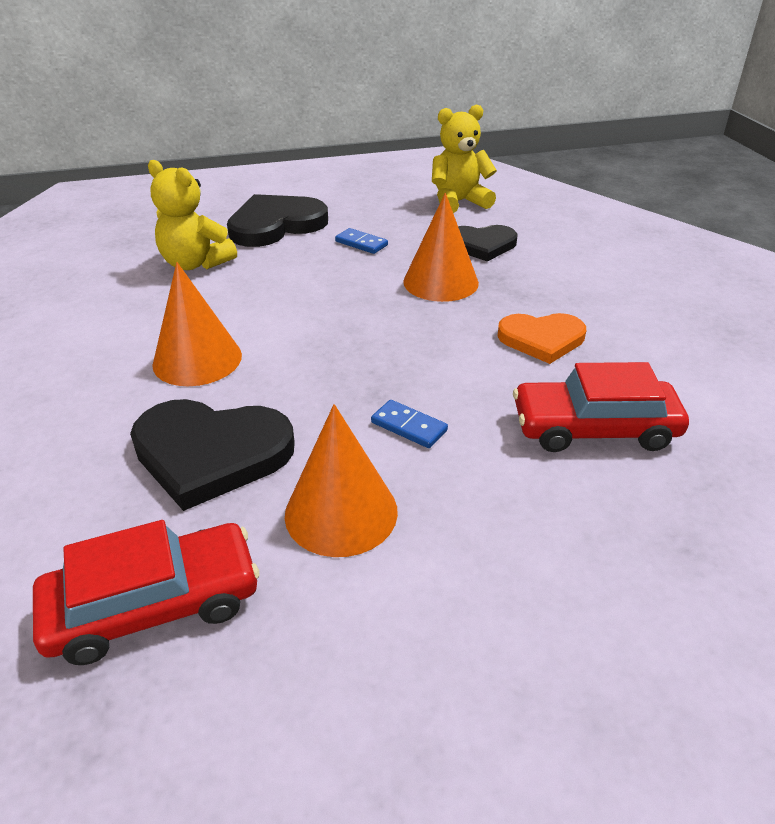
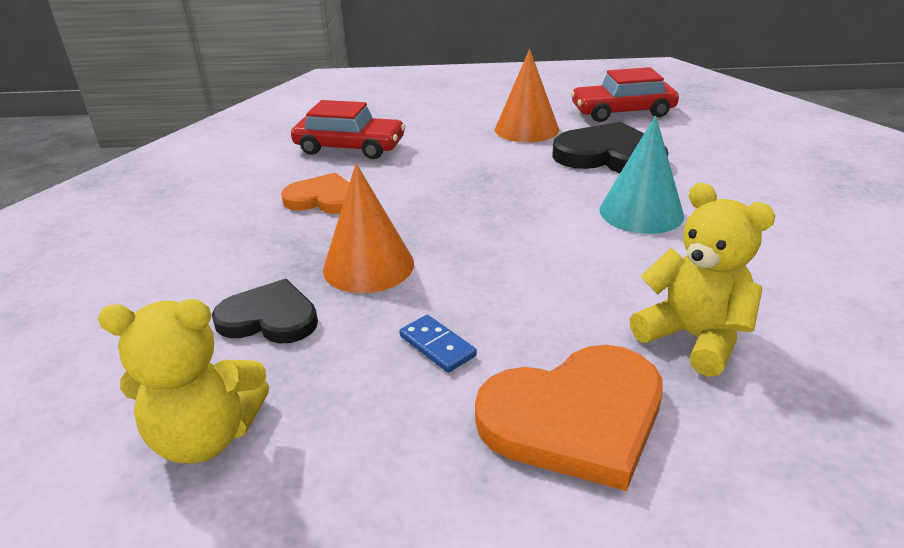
camera: 165 degrees left, 5 degrees down
orange cone [152,262,242,386] -> turquoise cone [600,116,684,234]
black heart [227,194,328,247] -> orange heart [475,345,663,491]
blue domino [371,400,448,448] -> none

